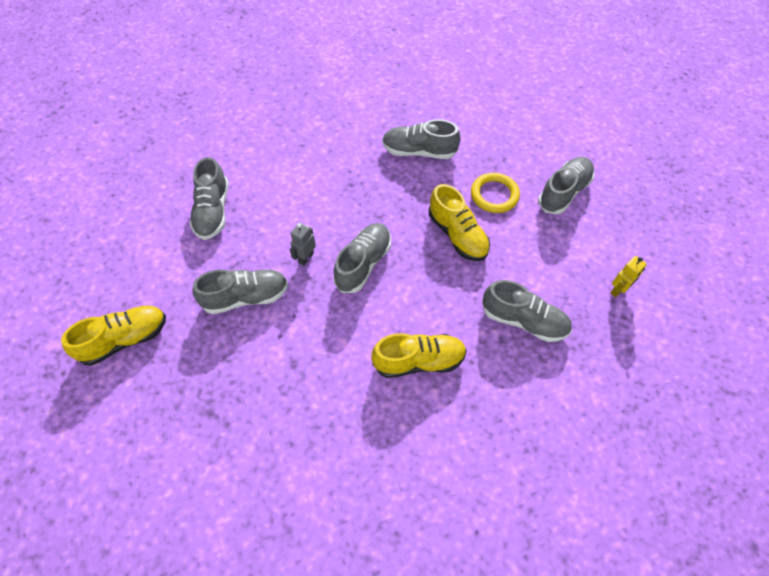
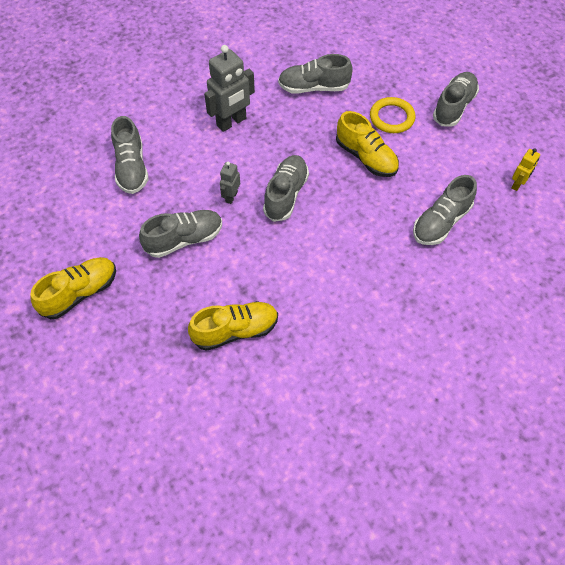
camera: 10 degrees left, 0 degrees up
yellow shoe [371,333,467,378] -> yellow shoe moved to [188,301,278,351]
grey shoe [482,280,572,342] -> grey shoe turned 120 degrees clockwise [413,175,477,245]
none -> grey robot [204,45,255,132]

